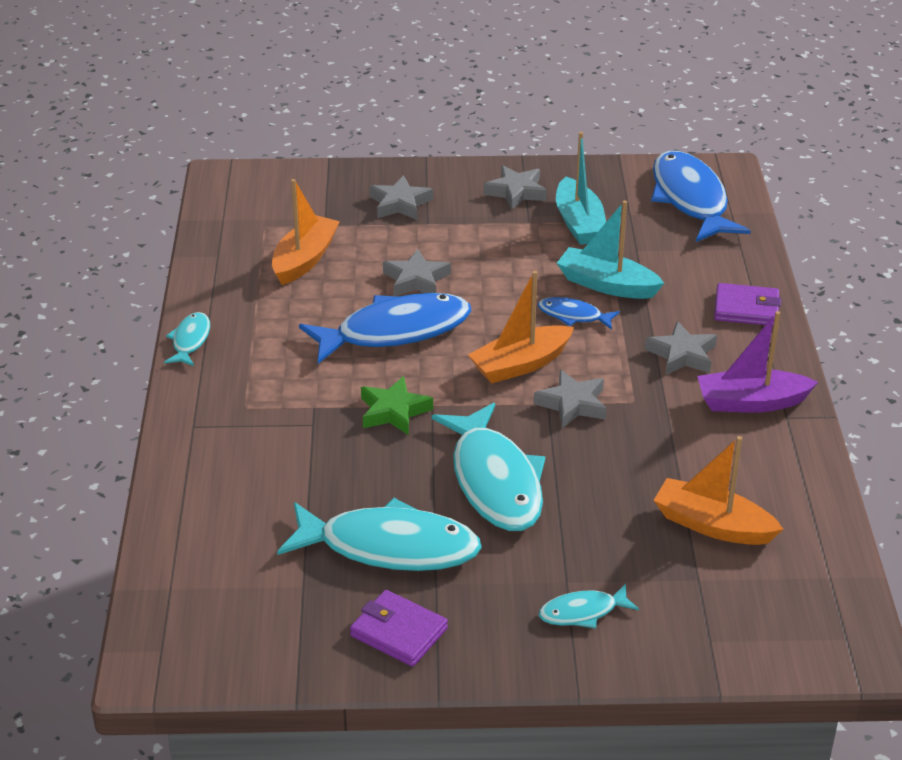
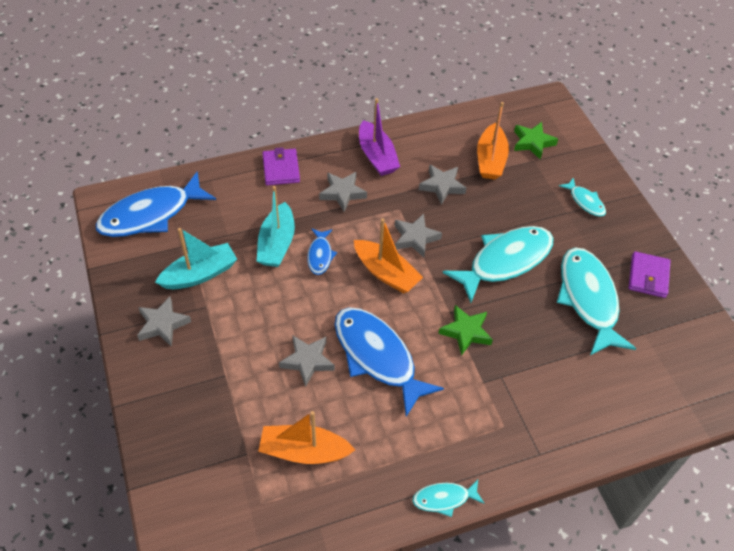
camera: 110 degrees left, 15 degrees up
grey star [369,175,433,220] -> grey star moved to [419,165,466,205]
none -> green star [514,122,558,160]

